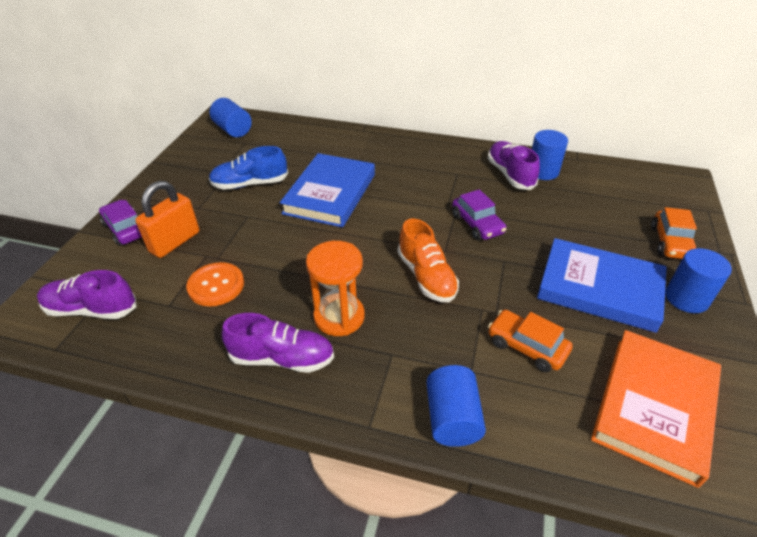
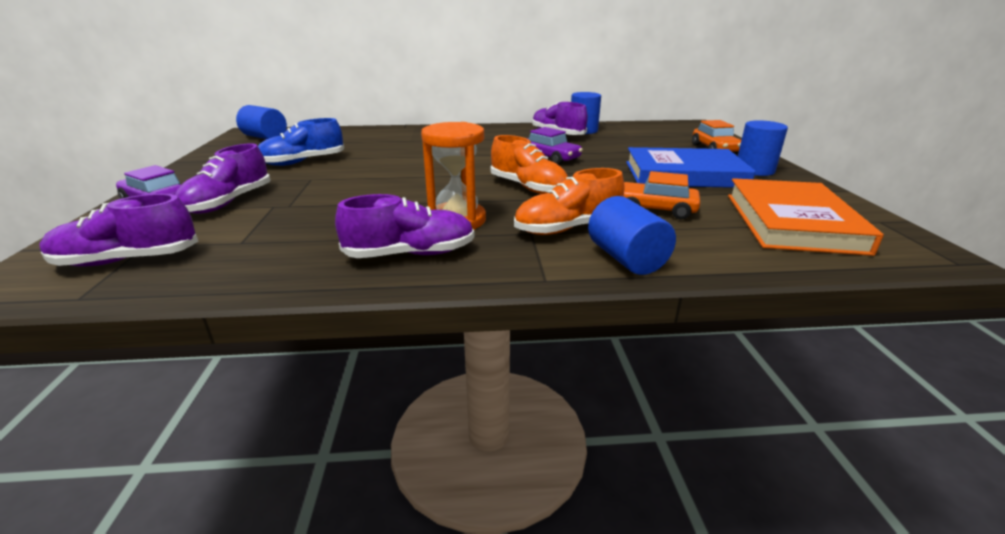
camera: 20 degrees left, 15 degrees down
orange padlock [135,181,199,258] -> purple shoe [175,143,271,214]
orange button [186,262,244,306] -> none
blue book [280,153,375,227] -> none
none -> orange shoe [514,168,625,235]

